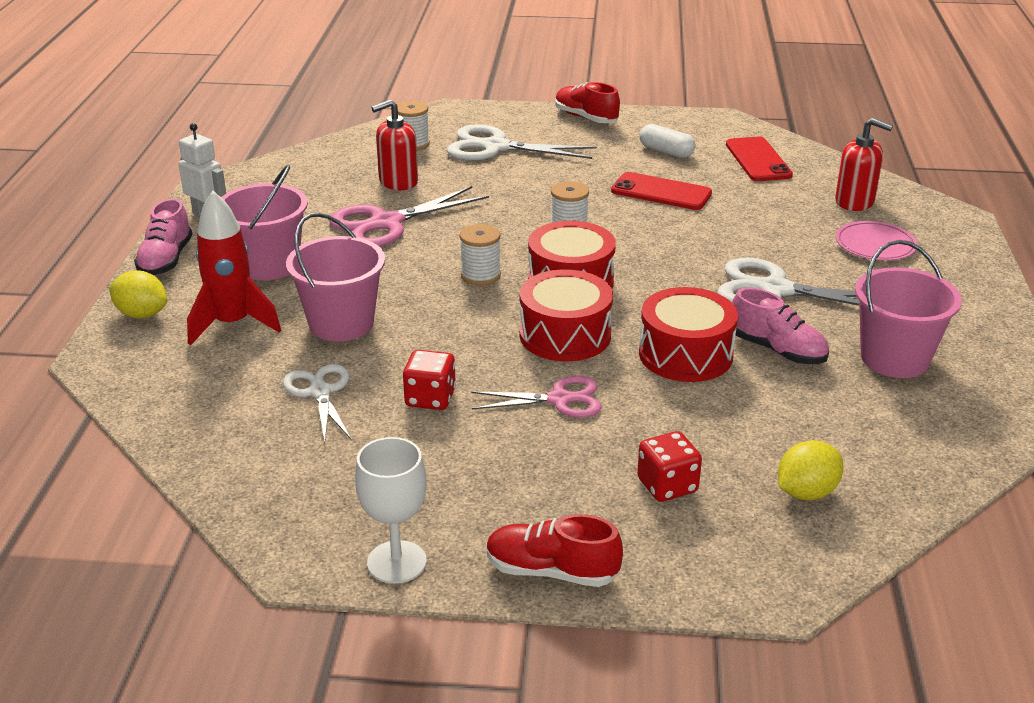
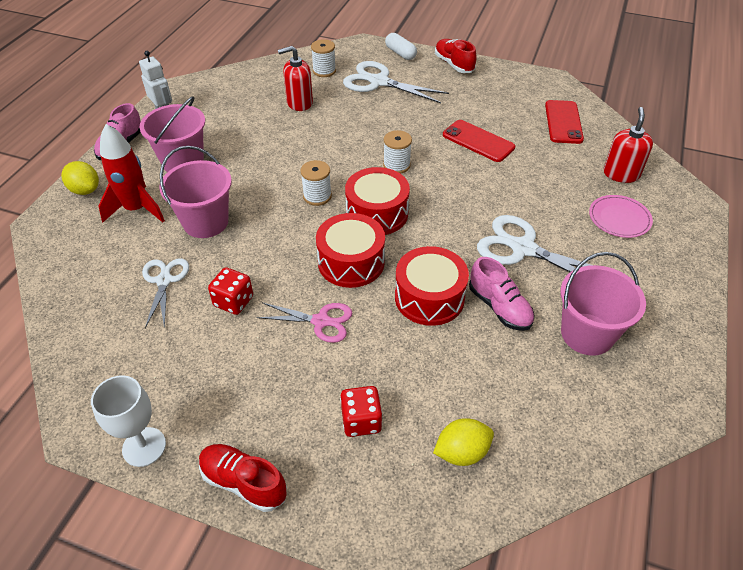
camera: 15 degrees right, 15 degrees up
pink scissors [329,186,489,247] -> none
white capsule [640,124,695,158] -> white capsule moved to [385,33,417,60]
red soap dispenser [835,118,893,211] -> red soap dispenser turned 120 degrees counterclockwise [603,107,653,183]

